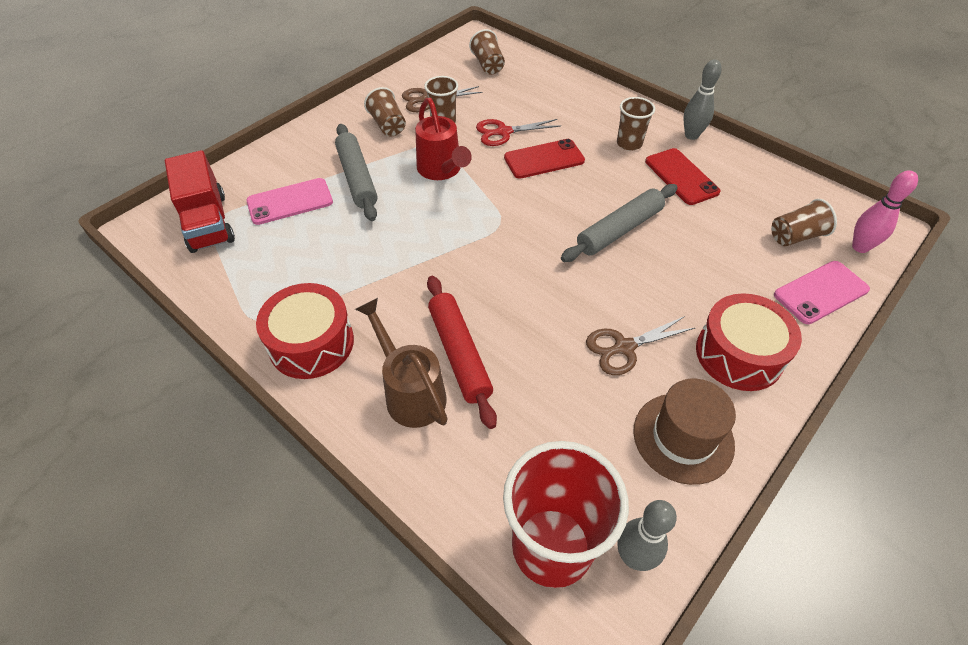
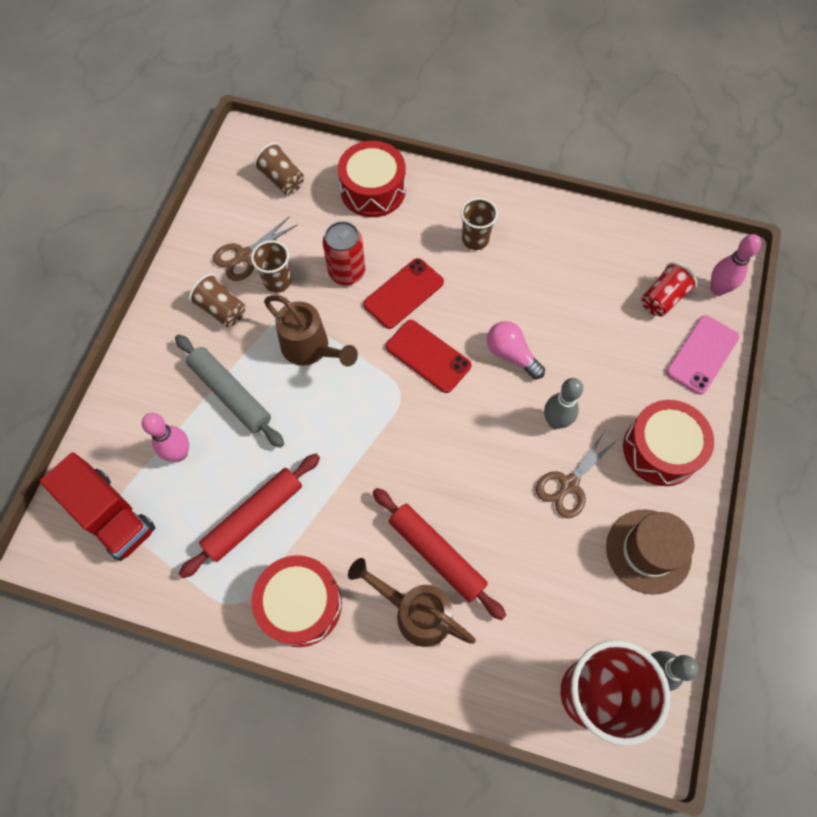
camera: 25 degrees left, 15 degrees up
pink phone [246,178,333,225] -> pink bowling pin [142,413,189,462]
red watering can [415,98,472,180] -> brown watering can [264,295,358,367]
red scissors [476,119,561,146] -> red can [323,221,365,285]
grey rolling pin [561,184,678,262] -> pink light bulb [487,321,545,379]
red phone [645,148,721,205] -> red phone moved to [386,320,471,393]
grey bowling pin [683,60,722,140] -> grey bowling pin moved to [544,378,583,429]
brown cup [771,199,837,246] -> red cup [641,262,697,316]
none -> red rolling pin [179,454,320,578]
none -> red drum [338,141,406,217]

